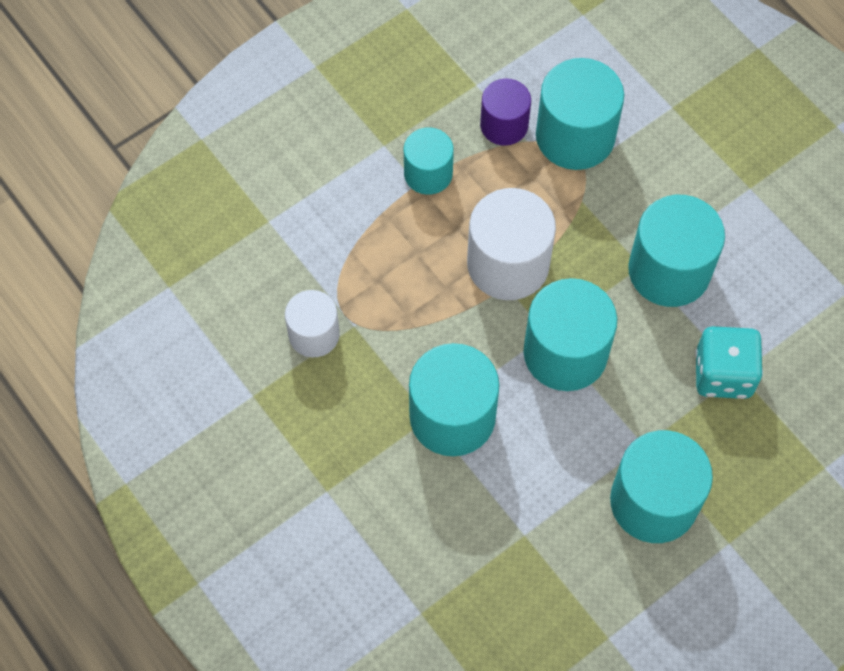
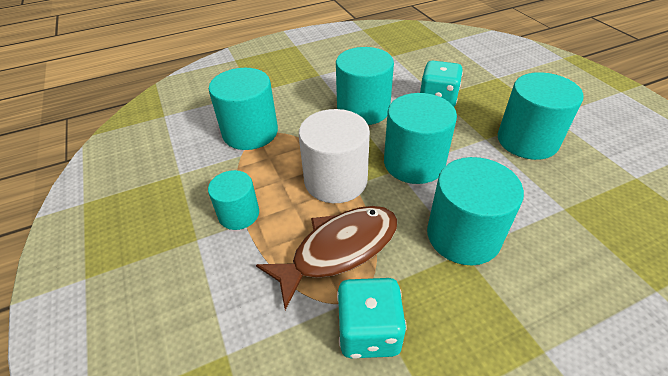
camera: 75 degrees left, 20 degrees down
white cylinder [285,290,340,357] -> turquoise dice [337,278,407,359]
purple cylinder [480,79,531,146] -> none
none -> brown fish [256,206,397,310]

